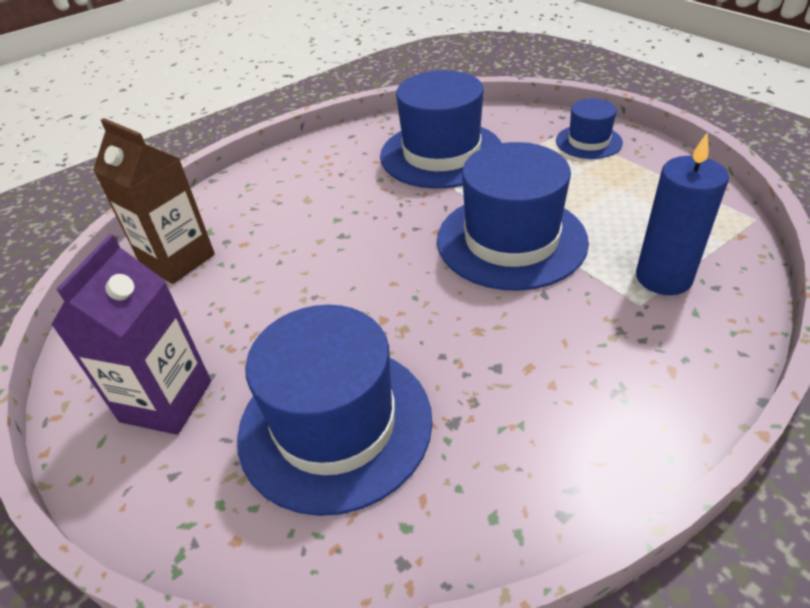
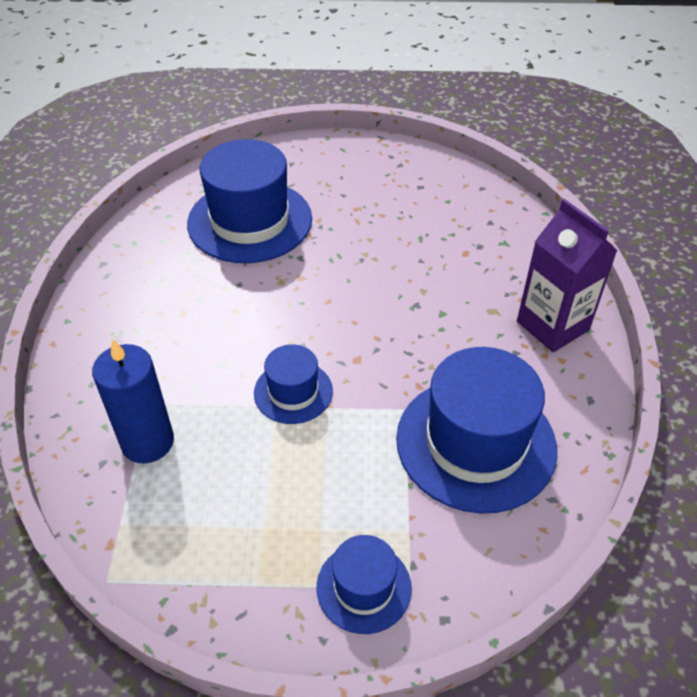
camera: 125 degrees right, 5 degrees up
purple carton [51,234,211,435] -> purple carton moved to [517,199,618,352]
brown carton [93,118,215,284] -> none
blue hat [437,142,589,291] -> blue hat [254,344,333,424], size x0.52

